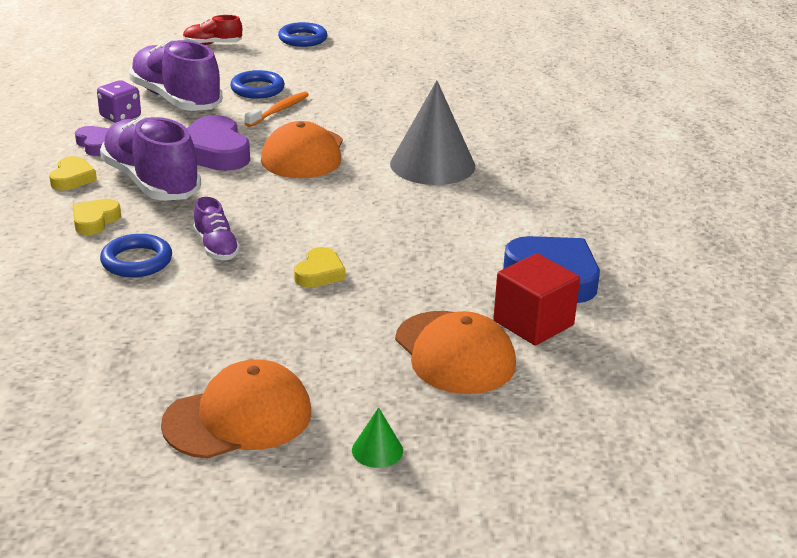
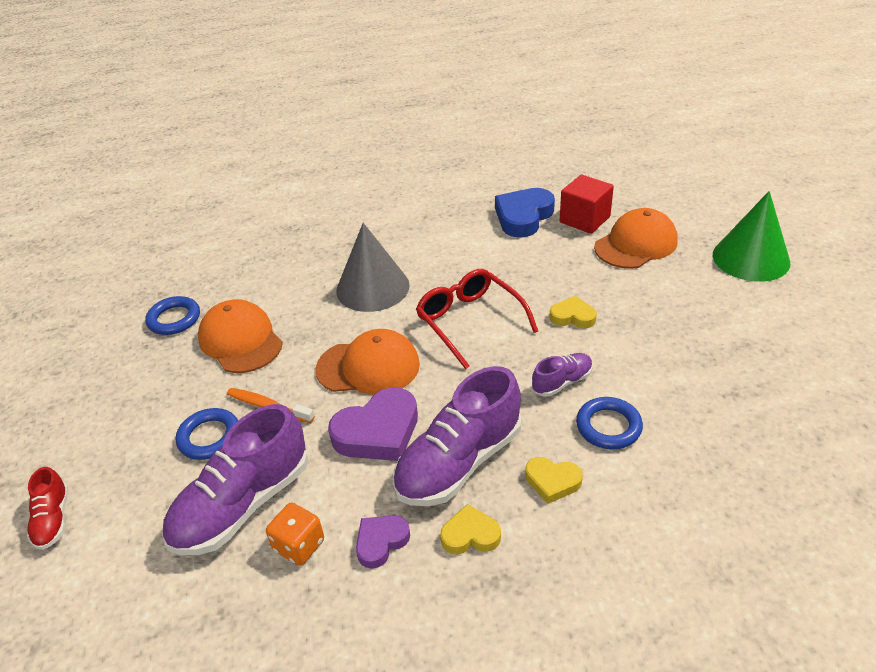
camera: 95 degrees left, 10 degrees up
purple dice [97,80,141,123] -> orange dice [266,502,324,566]
orange cap [161,359,311,459] -> orange cap moved to [198,299,283,373]
blue ring [278,22,327,47] -> blue ring moved to [145,296,200,335]
green cone [352,407,403,468] -> green cone [713,191,790,282], size x2.40
none -> red glasses [416,269,538,369]

